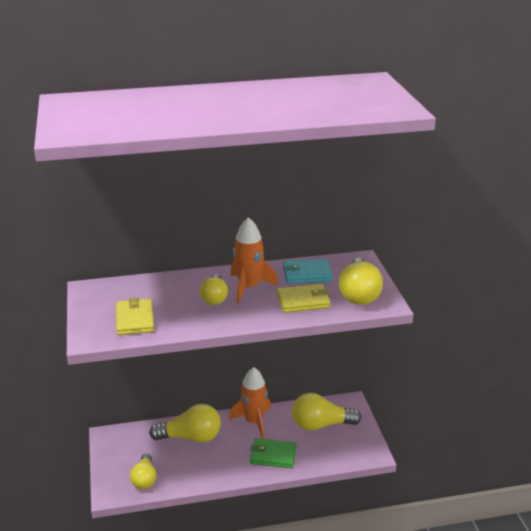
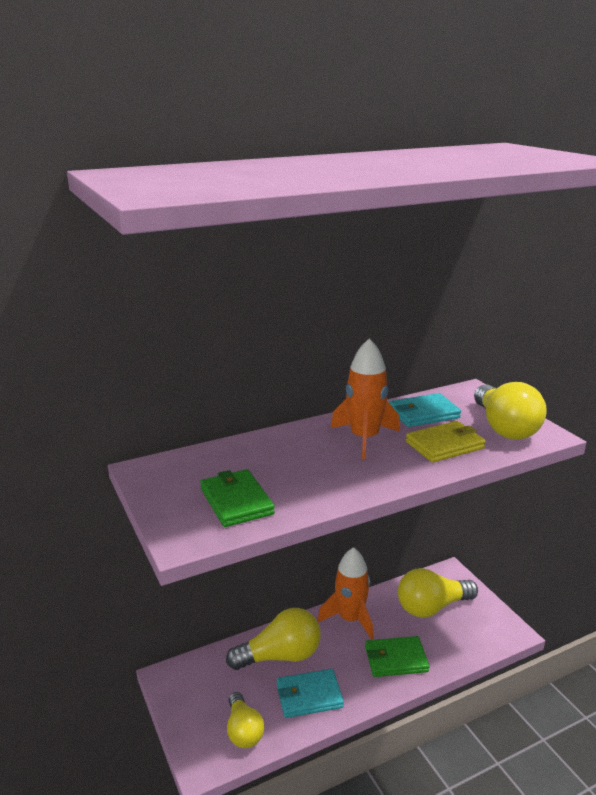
camera: 15 degrees left, 5 degrees down
yellow wallet [116,298,154,335] -> green wallet [200,469,275,527]
yellow light bulb [200,274,228,305] -> none
none -> turquoise wallet [277,669,344,718]

